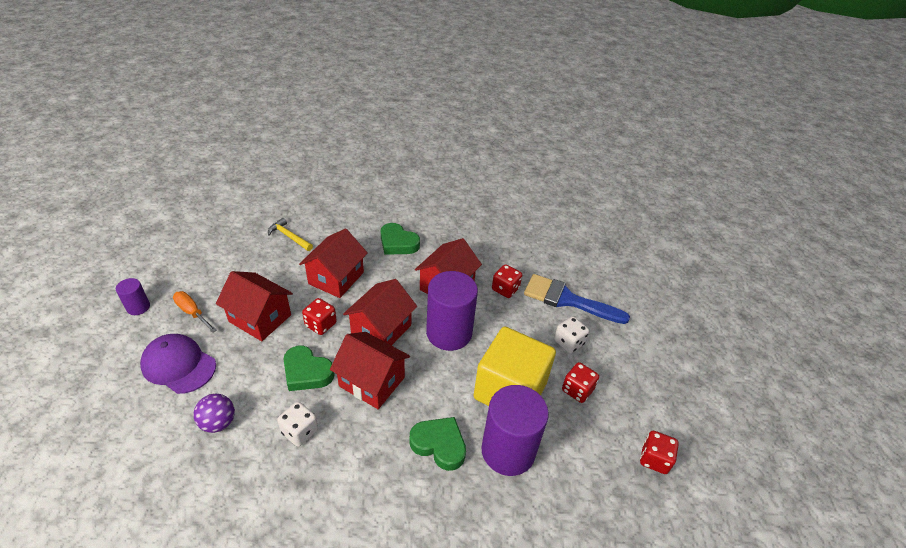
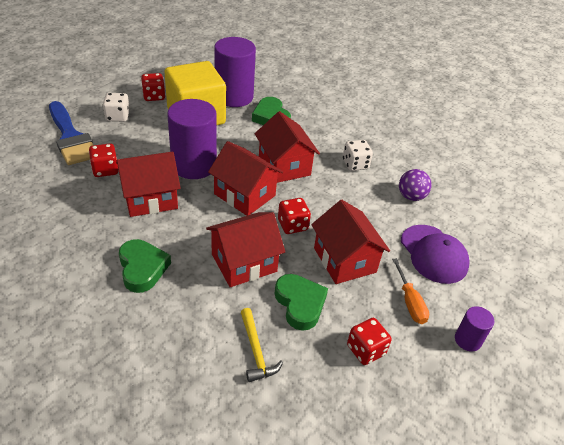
camera: 145 degrees left, 0 degrees up
green heart [284,346,335,391] -> green heart moved to [275,274,328,331]
red house [343,279,417,346] -> red house turned 60 degrees clockwise [208,141,283,216]
red dice [640,431,679,474] -> red dice moved to [347,318,392,365]

